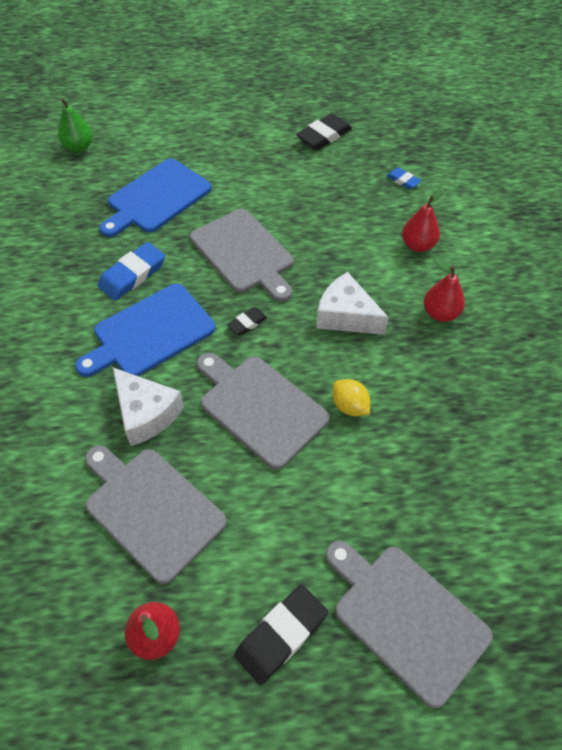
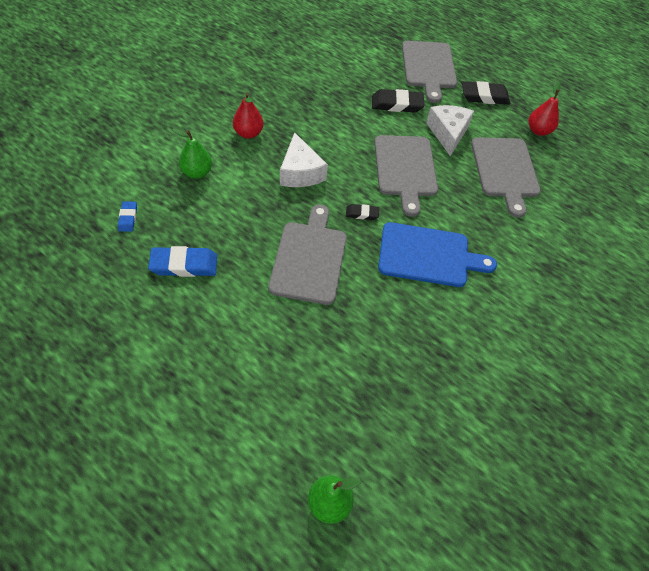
camera: 140 degrees left, 0 degrees up
blue eraser [98,242,165,301] -> blue eraser moved to [148,246,217,277]
blue cutting board [99,159,212,237] -> none
white cheese [113,368,184,446] -> white cheese moved to [426,105,474,156]
black eraser [296,113,352,150] -> black eraser moved to [372,89,424,113]
yellow lemon [333,379,370,416] -> none
red pear [402,188,444,252] -> green pear [172,128,212,179]

